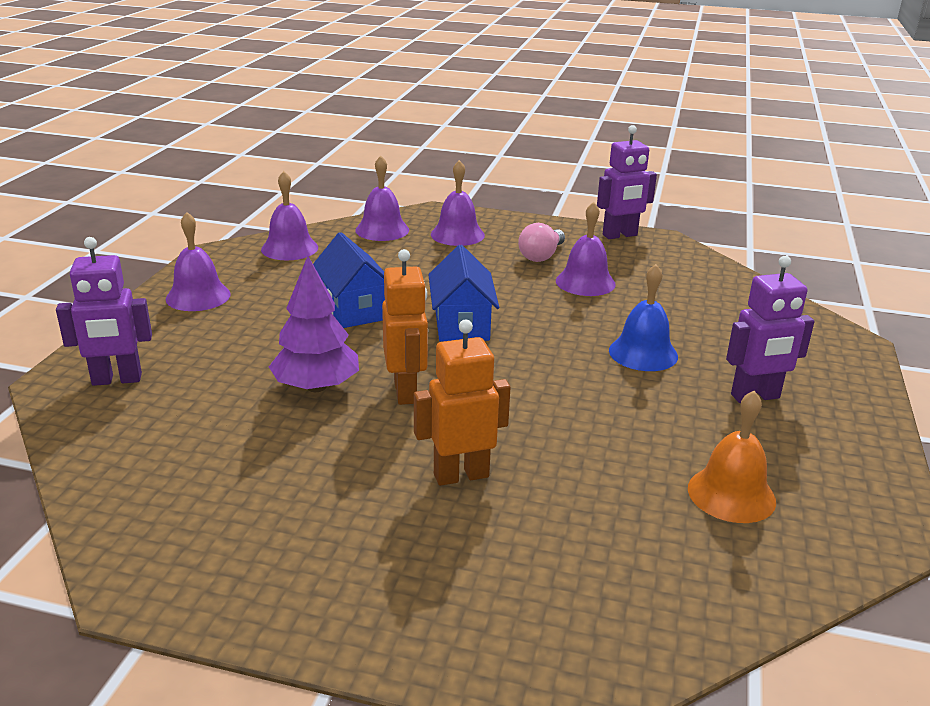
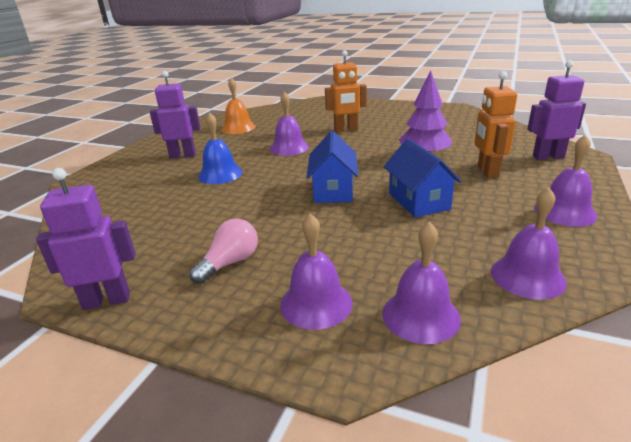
camera: 170 degrees left, 0 degrees up
orange robot [382,249,428,405] -> orange robot moved to [474,71,517,178]
purple bell [556,202,616,296] -> purple bell moved to [270,91,309,156]

